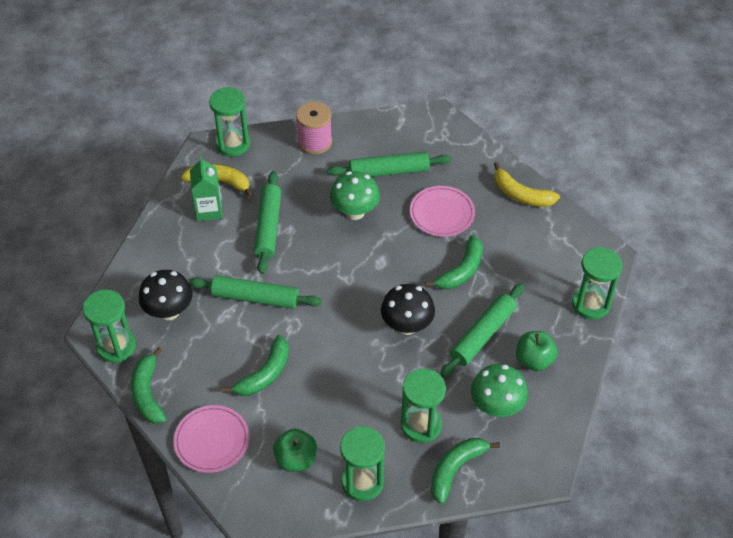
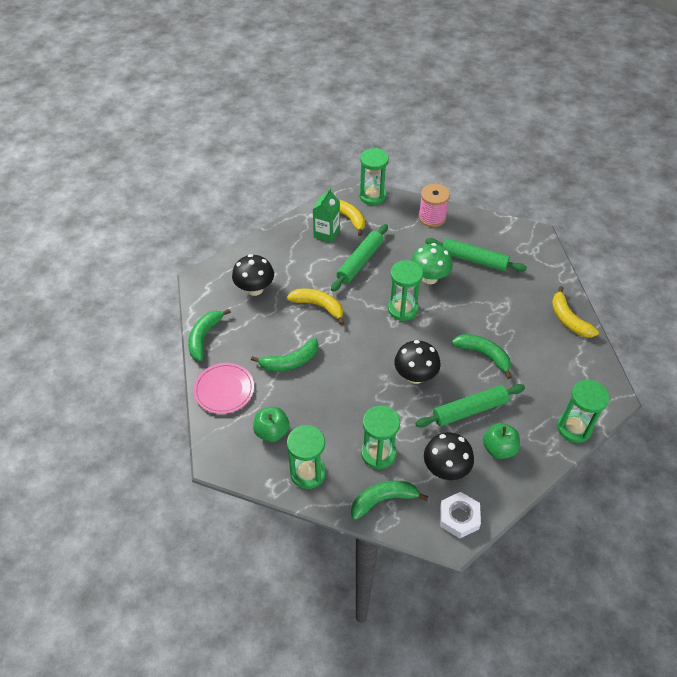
camera: 30 degrees right, 0 degrees up
green hourglass [83,290,136,363] -> green hourglass moved to [388,260,423,321]
green rolling pin [189,275,322,309] -> yellow banana [287,289,344,325]
pink plate [410,186,475,237] -> none
green banana [425,235,483,289] -> green banana turned 120 degrees counterclockwise [452,334,512,379]
green mushroom [471,364,528,417] -> black mushroom [424,432,474,480]
none -> white nut [440,492,481,539]

